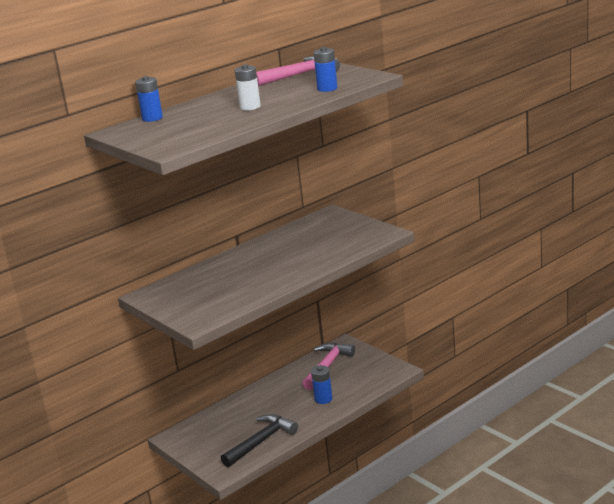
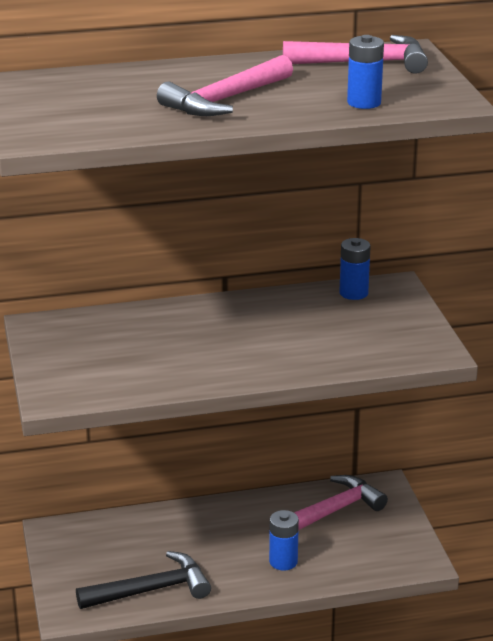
camera: 25 degrees right, 5 degrees up
blue battery [135,76,163,122] -> blue battery moved to [340,238,371,300]
white battery [235,65,261,110] -> pink hammer [157,55,293,116]

